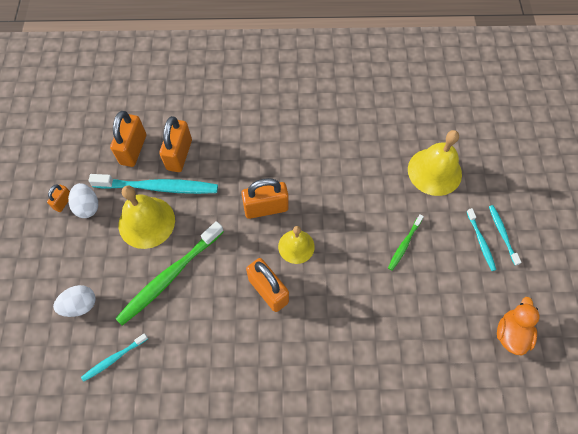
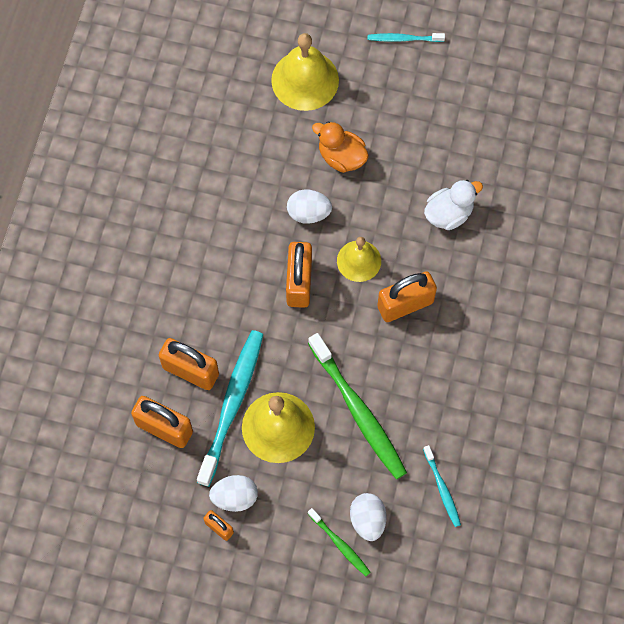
camera: 75 degrees left, 5 degrees up
green toothbrush [388,214,424,271] -> green toothbrush moved to [308,508,370,576]
turquoise toothbrush [467,208,496,271] -> none
orange duck [497,297,539,356] -> orange duck moved to [312,121,369,173]
none -> white egg [287,189,332,224]
none -> white duck [424,180,483,230]

